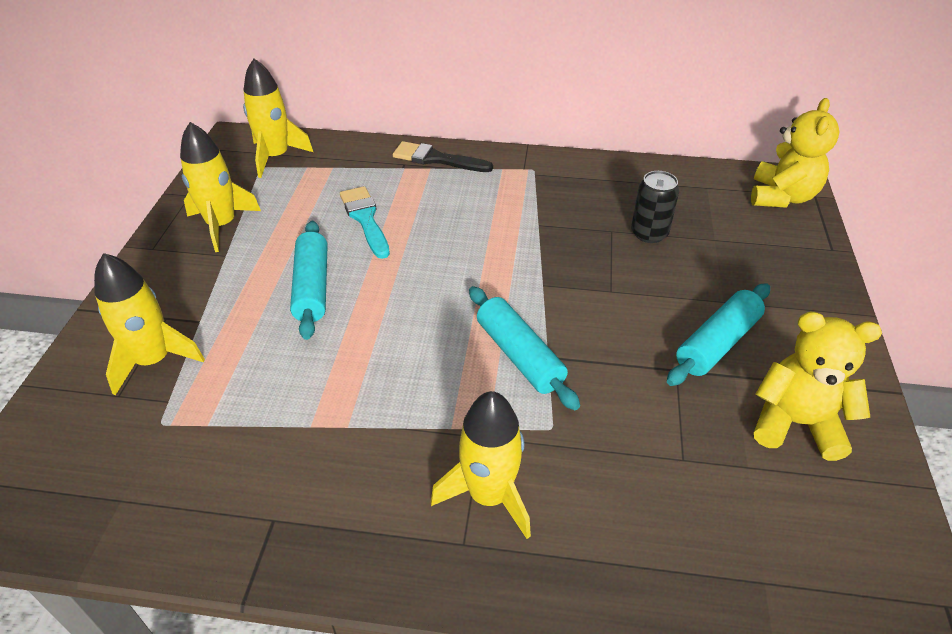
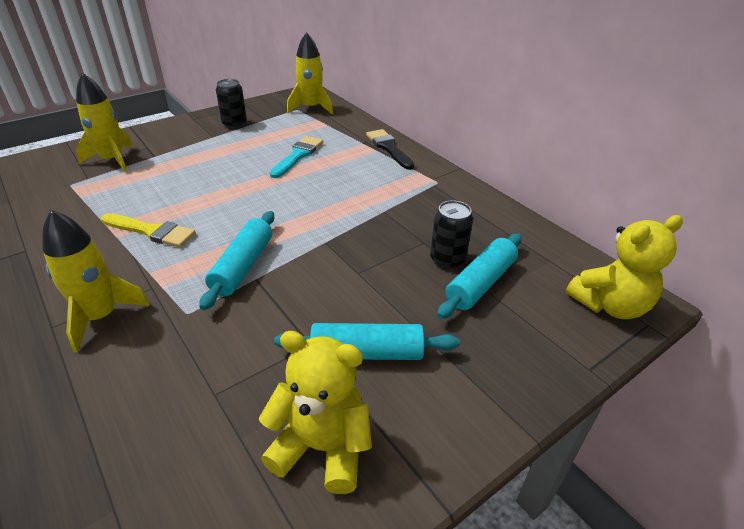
camera: 45 degrees right, 5 degrees down
yellow rocket [180,122,261,252] -> black can [216,79,247,129]
turquoise rolling pin [290,221,327,340] -> turquoise rolling pin moved to [437,234,522,319]
yellow teddy bear [754,312,882,461] -> yellow teddy bear turned 45 degrees counterclockwise [259,331,372,494]
none -> yellow brush [101,213,196,248]

